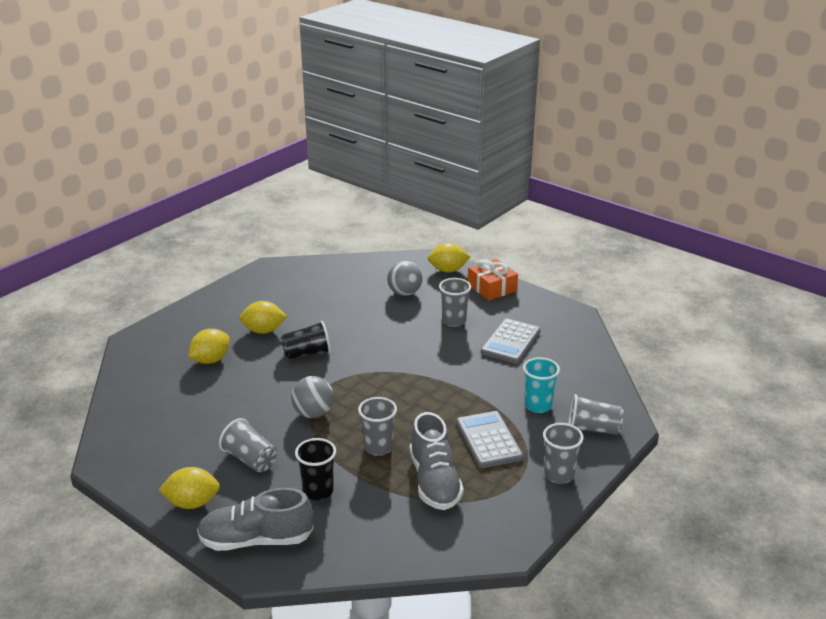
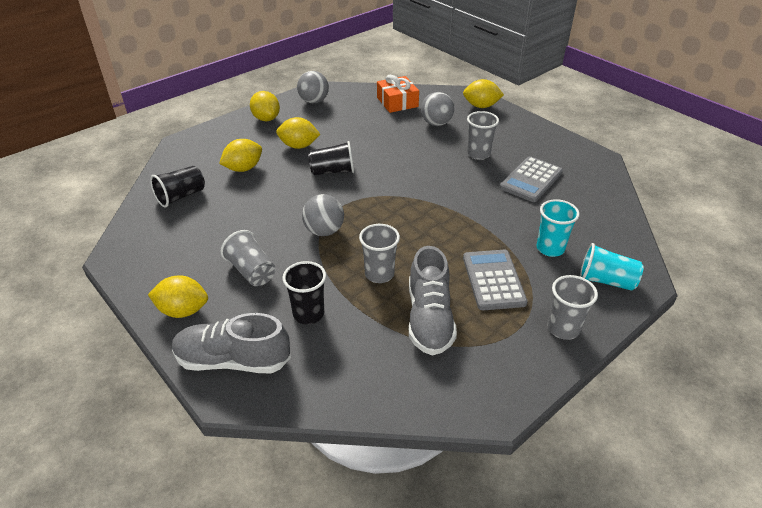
camera: 10 degrees right, 10 degrees up
orange gift [468,259,518,301] -> orange gift moved to [377,75,419,113]
grey cup [569,394,624,435] -> turquoise cup [580,243,643,291]
none -> black cup [150,166,205,208]
none -> yellow lemon [250,91,280,121]
none -> grey ball [297,71,329,104]

